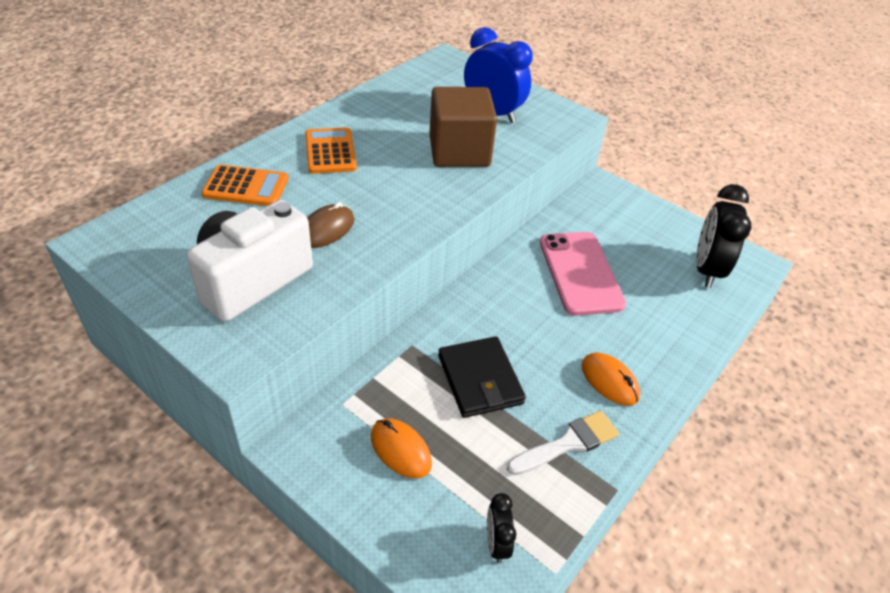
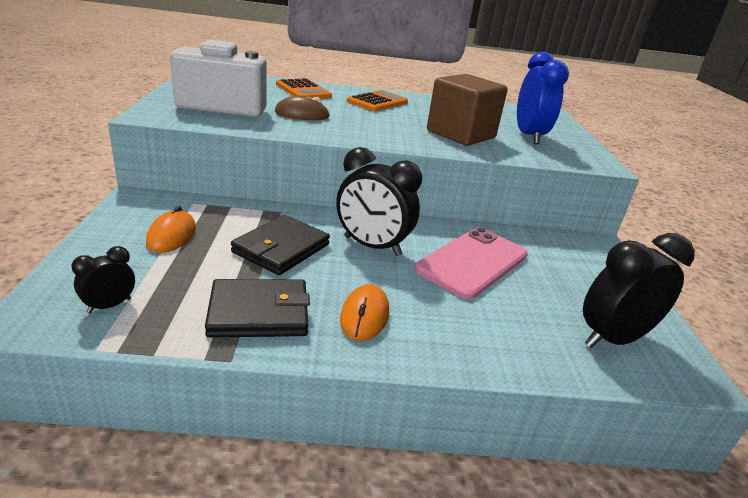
camera: 50 degrees right, 15 degrees down
white brush [507,411,619,475] -> black wallet [205,279,310,338]
none -> black clock [336,147,422,256]

